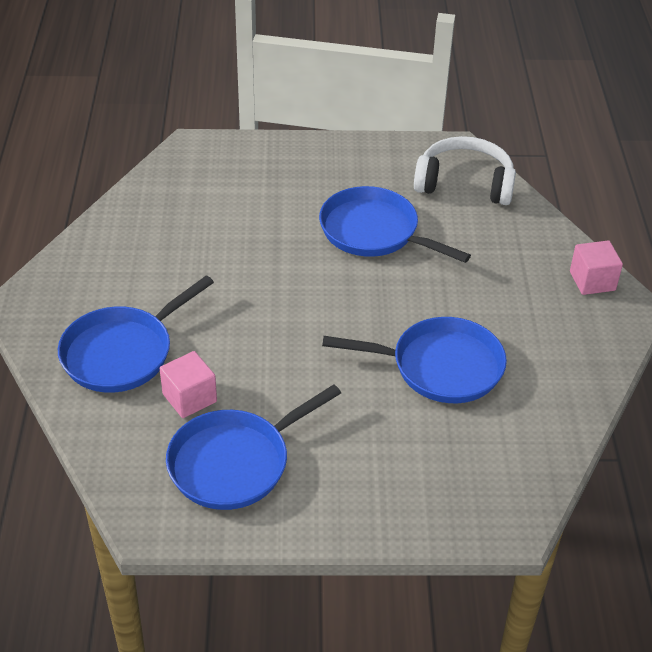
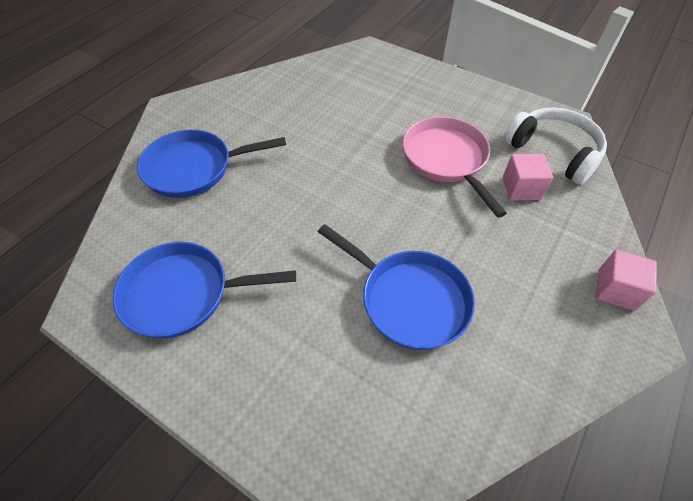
camera: 35 degrees right, 10 degrees up
pink cube [160,351,217,418] -> pink cube moved to [503,154,553,201]
blue pan [319,186,471,263] -> pink pan [403,117,507,218]

